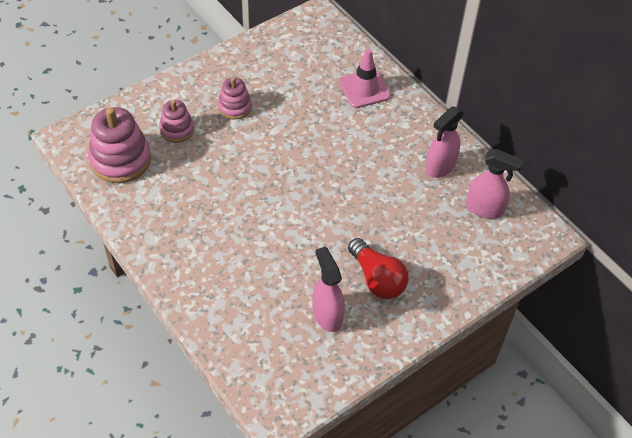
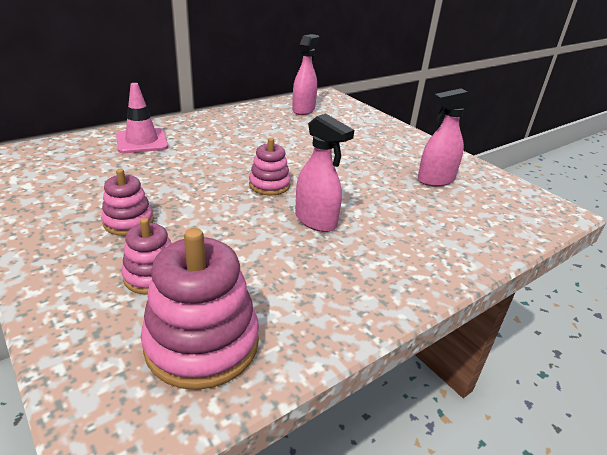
camera: 90 degrees left, 20 degrees down
red light bulb [348,238,408,299] -> none
pink spray bottle [425,107,464,178] -> pink spray bottle moved to [295,113,354,232]
none -> pink stacking toy [249,138,291,195]

